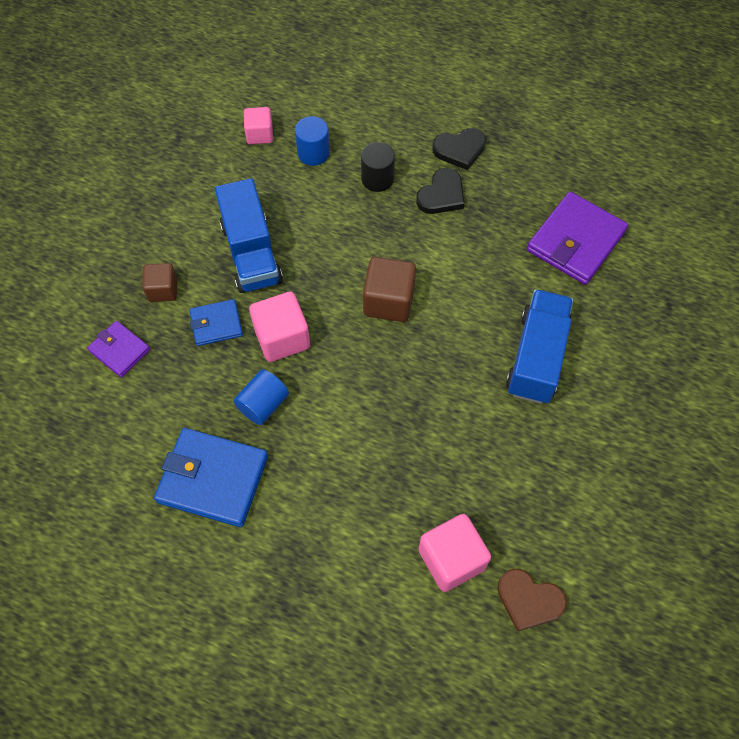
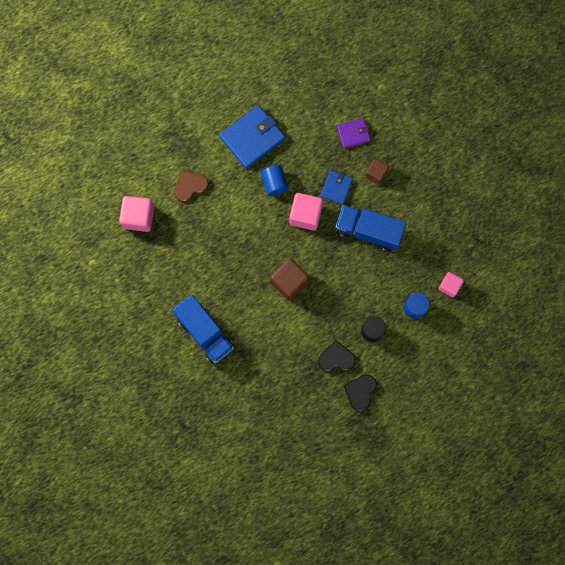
camera: 125 degrees right, 15 degrees up
black heart [416,168,465,214] -> black heart turned 105 degrees clockwise [318,340,356,372]
brown heart [497,569,567,632] -> brown heart moved to [174,171,209,203]
purple wallet [527,191,628,285] -> none

